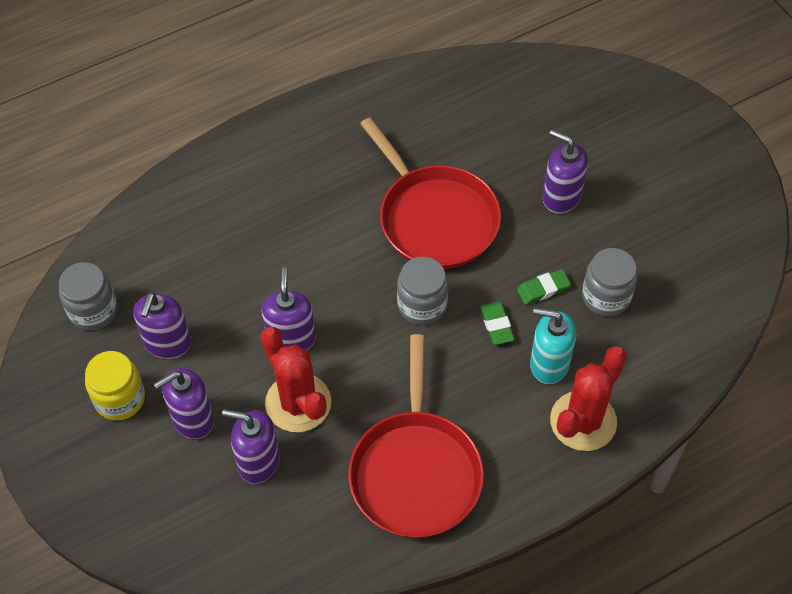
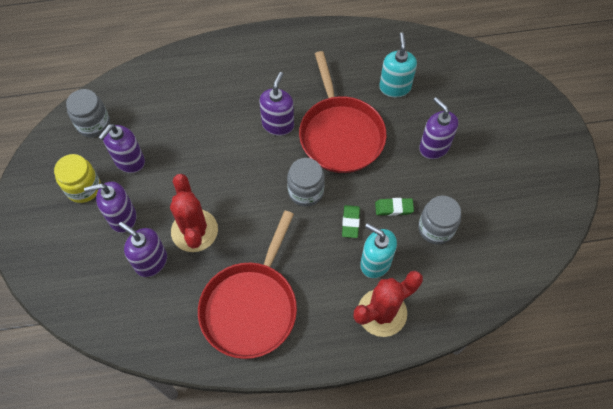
camera: 20 degrees right, 5 degrees up
purple soap dispenser [262,267,316,351] -> purple soap dispenser moved to [259,72,294,136]
none -> turquoise soap dispenser [379,33,417,97]

